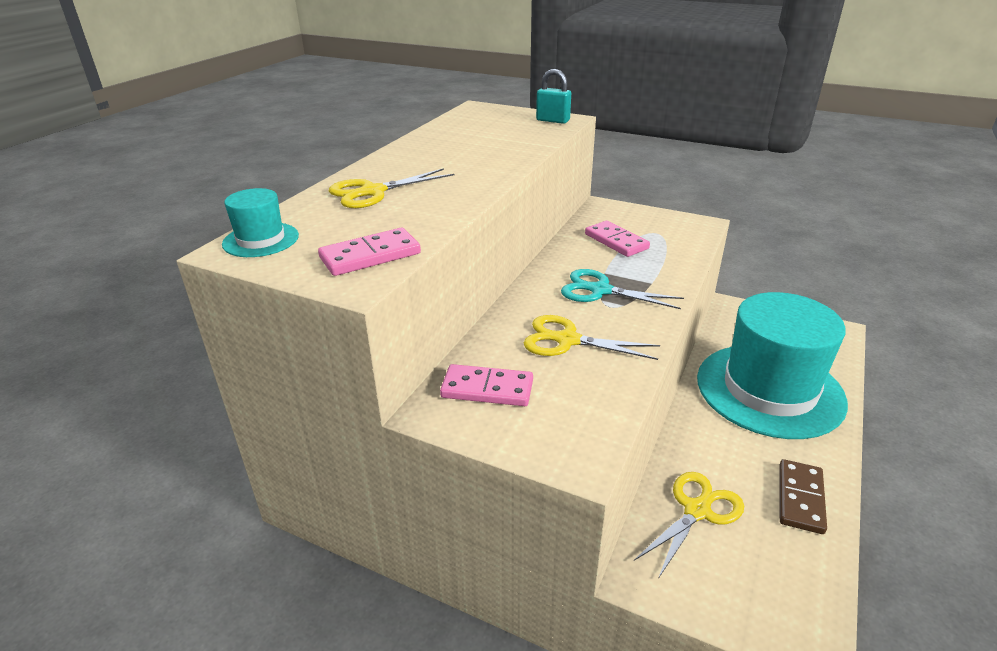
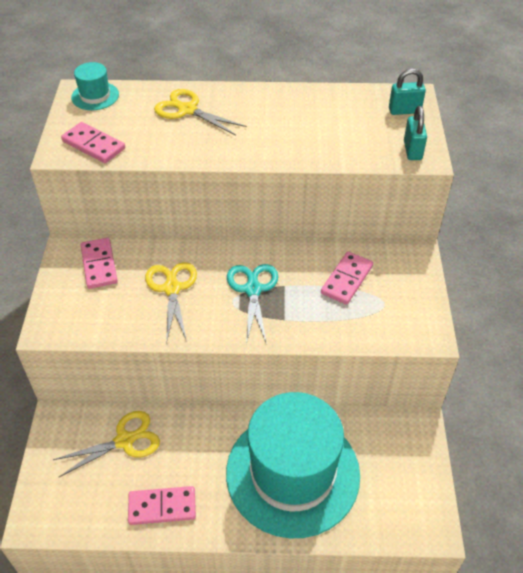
camera: 65 degrees right, 15 degrees up
yellow scissors [634,472,744,579] -> yellow scissors turned 45 degrees counterclockwise [53,411,160,477]
brown domino [779,459,827,534] -> pink domino [128,486,196,525]
none -> turquoise padlock [389,69,426,115]

